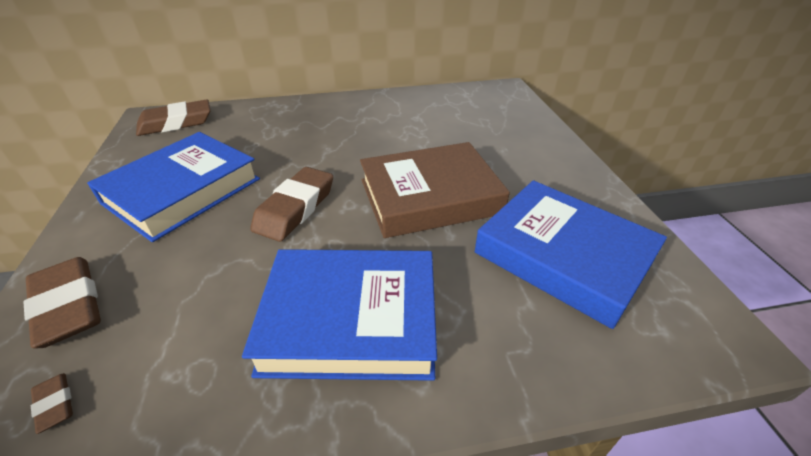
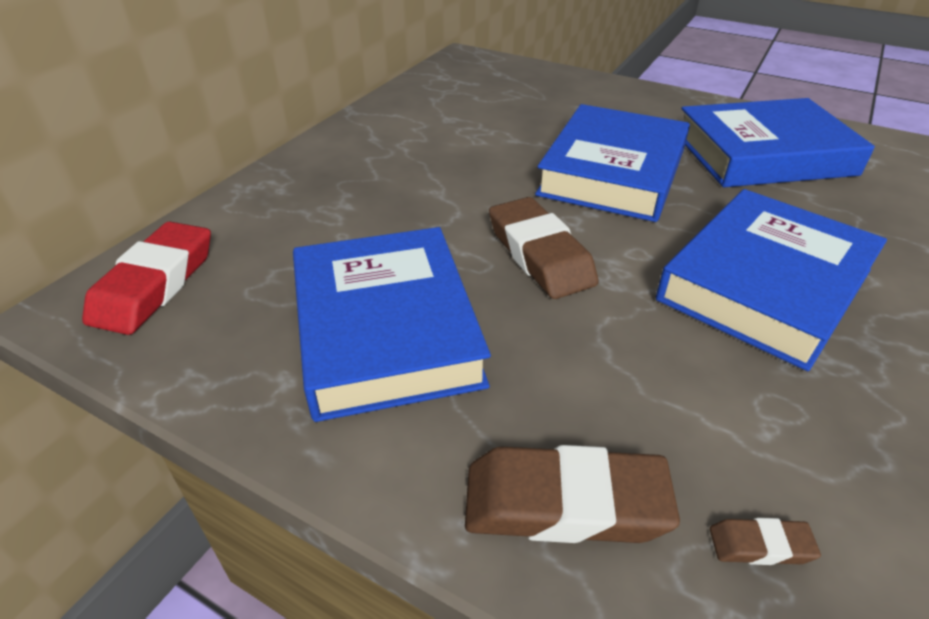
camera: 50 degrees left, 0 degrees up
brown eraser [136,100,211,136] -> red eraser [82,221,211,335]
brown book [360,142,510,238] -> blue book [535,104,690,222]

